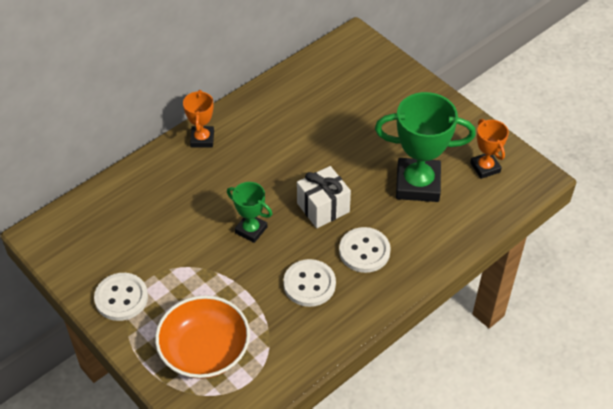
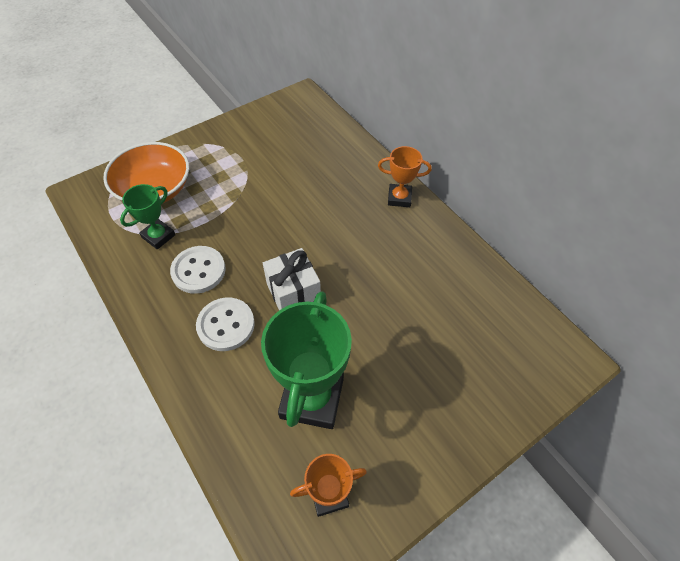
camera: 95 degrees right, 5 degrees up
white button [94,273,148,321] -> none
green trophy [227,182,272,243] -> green trophy moved to [120,184,175,249]

